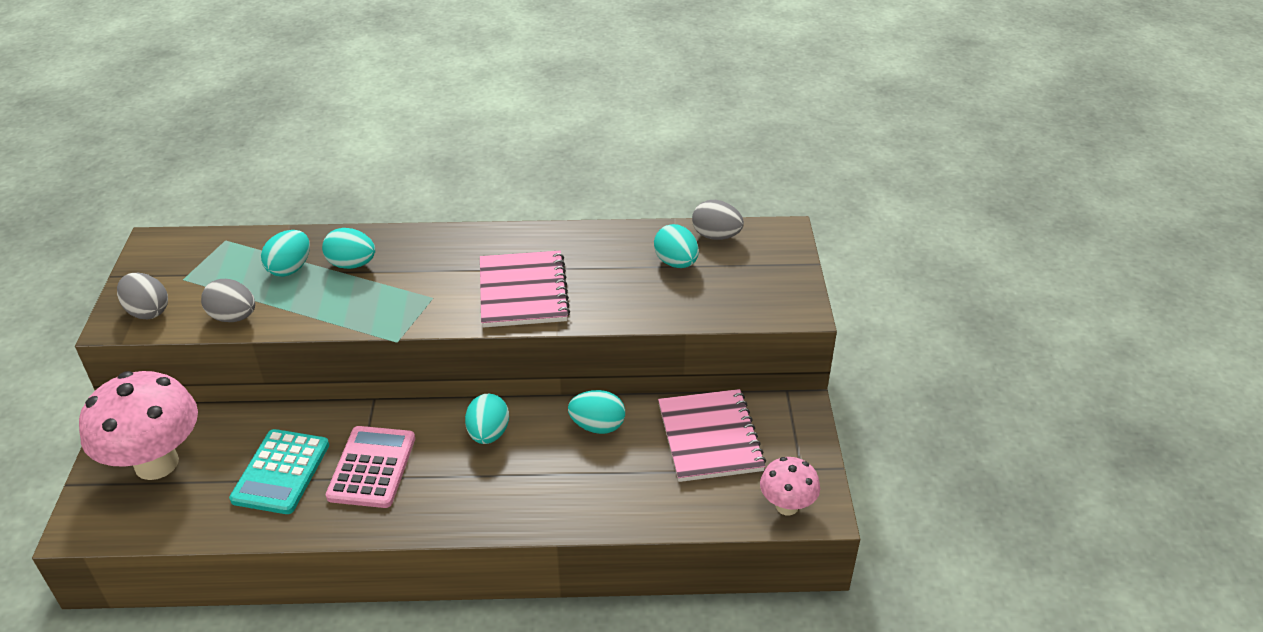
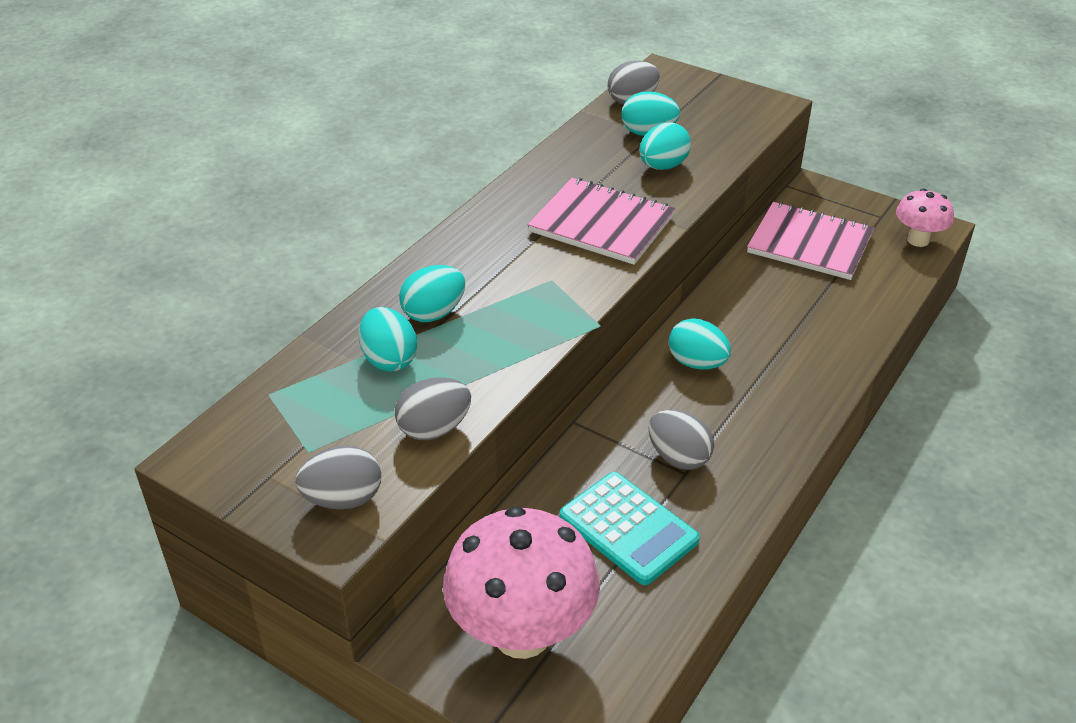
camera: 55 degrees left, 0 degrees up
pink calculator [326,426,415,508] -> grey egg [649,410,714,470]
turquoise egg [568,390,625,434] -> turquoise egg moved to [639,122,691,170]

